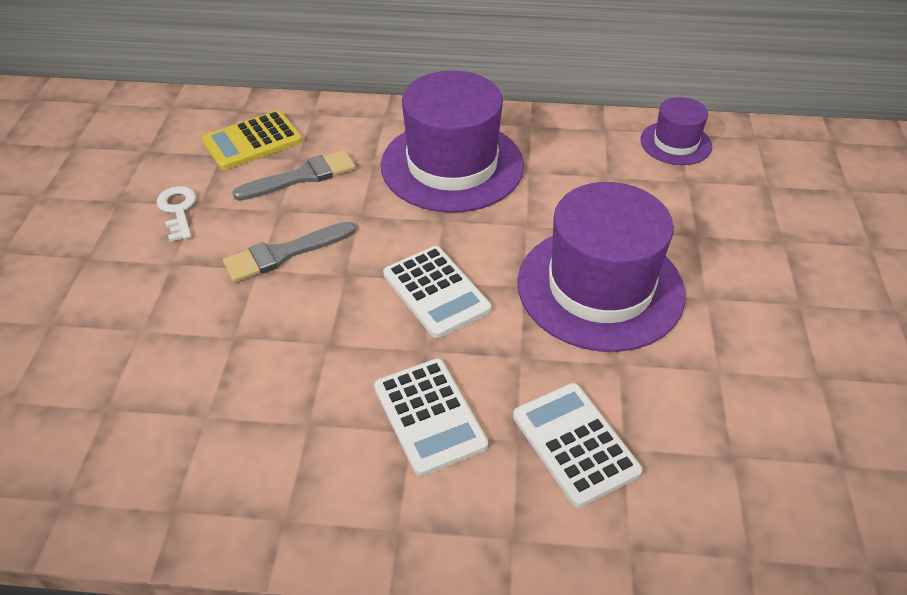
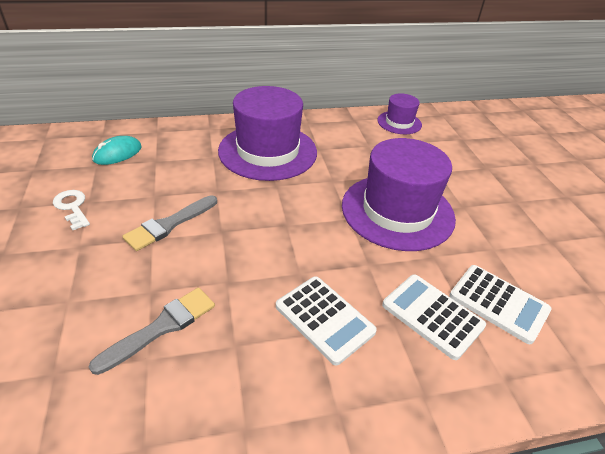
camera: 20 degrees left, 5 degrees down
yellow calculator [202,110,302,170] -> turquoise mouse [92,136,142,165]
grey brush [232,150,356,201] -> grey brush moved to [89,288,215,375]
white calculator [383,246,491,338] -> white calculator moved to [449,265,552,344]

